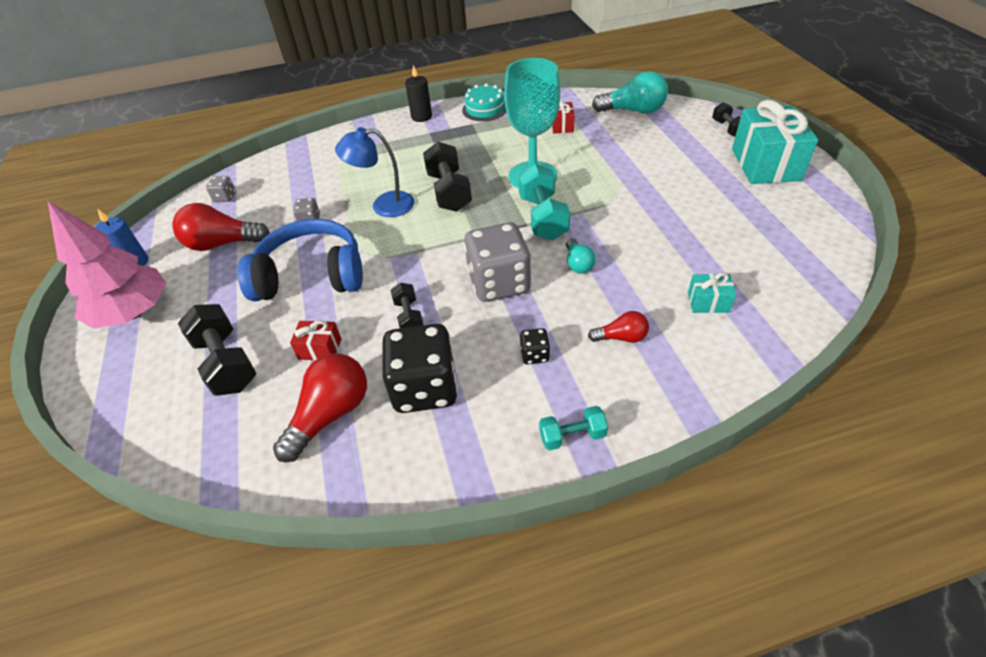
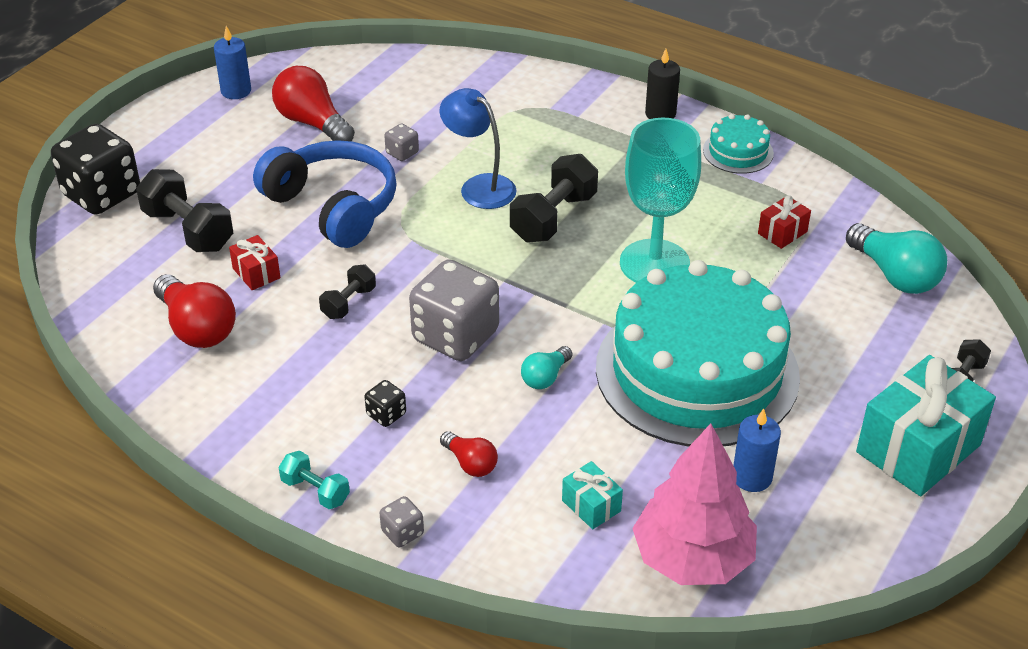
camera: 45 degrees right, 5 degrees down
pink tree [48,201,166,329] -> pink tree moved to [632,423,757,585]
black dumbbell [178,304,257,396] -> black dumbbell turned 60 degrees counterclockwise [136,169,233,252]
grey dice [206,176,236,202] -> grey dice moved to [379,496,424,547]
red light bulb [273,353,367,462] -> red light bulb turned 60 degrees clockwise [153,274,236,348]
black dice [382,324,458,413] -> black dice moved to [51,124,140,215]
turquoise dumbbell [518,164,570,241] -> none
none -> turquoise cake [596,260,800,447]
none -> blue candle [733,408,781,492]

